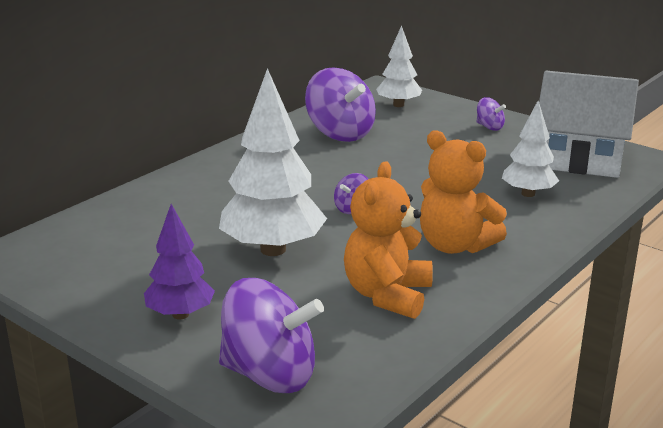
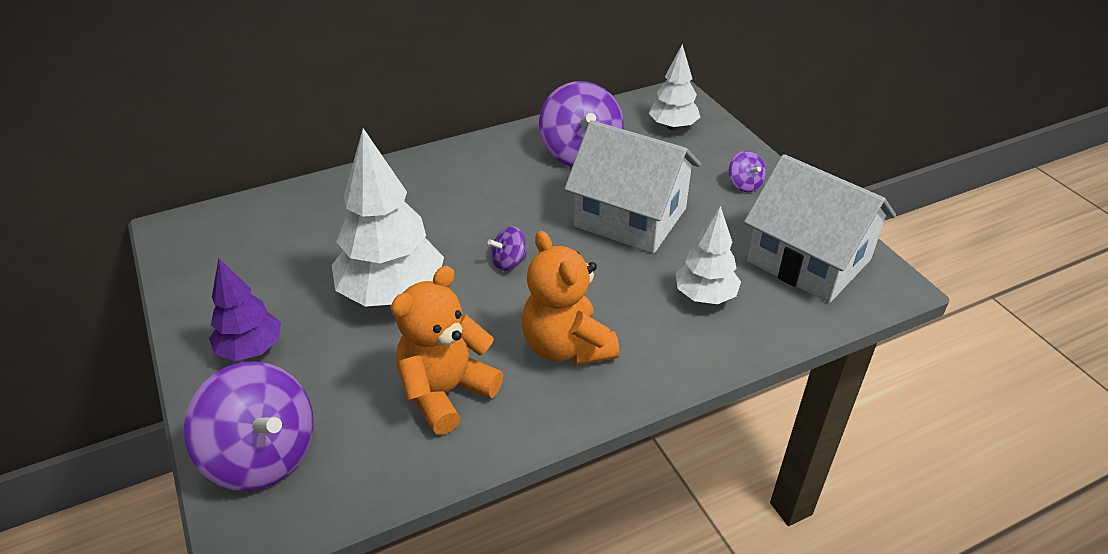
camera: 25 degrees right, 15 degrees up
none -> white house [564,120,701,253]

